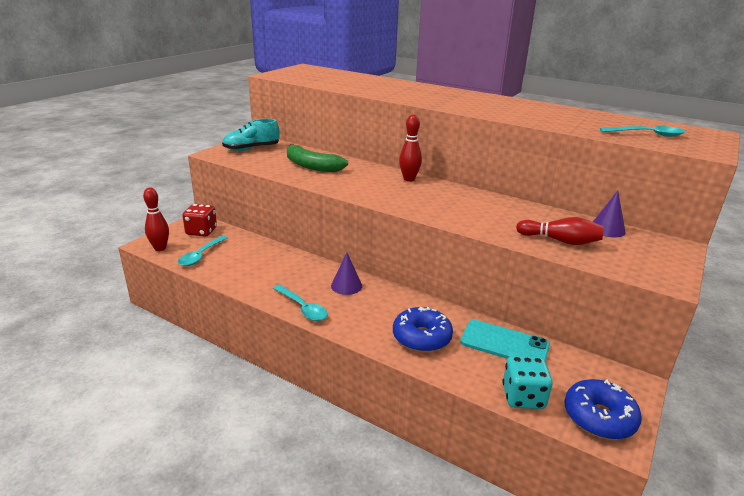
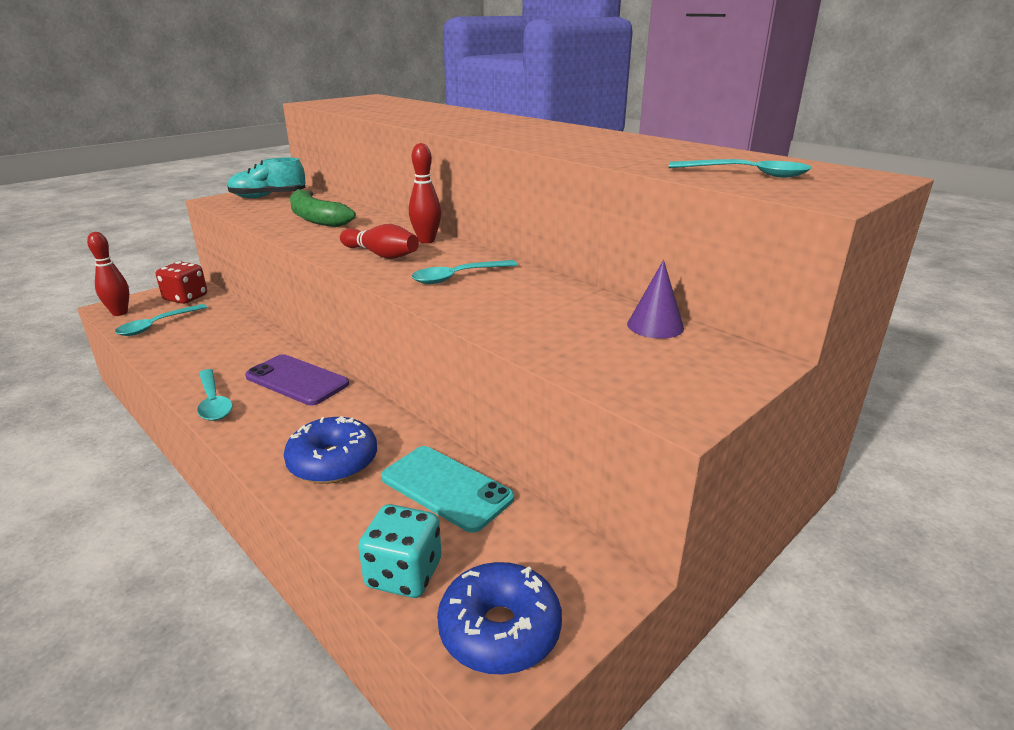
camera: 15 degrees right, 0 degrees up
purple cone [331,253,362,295] -> purple phone [245,354,349,405]
red bowling pin [516,217,604,245] -> red bowling pin moved to [340,224,419,259]
none -> turquoise spoon [411,260,518,284]

